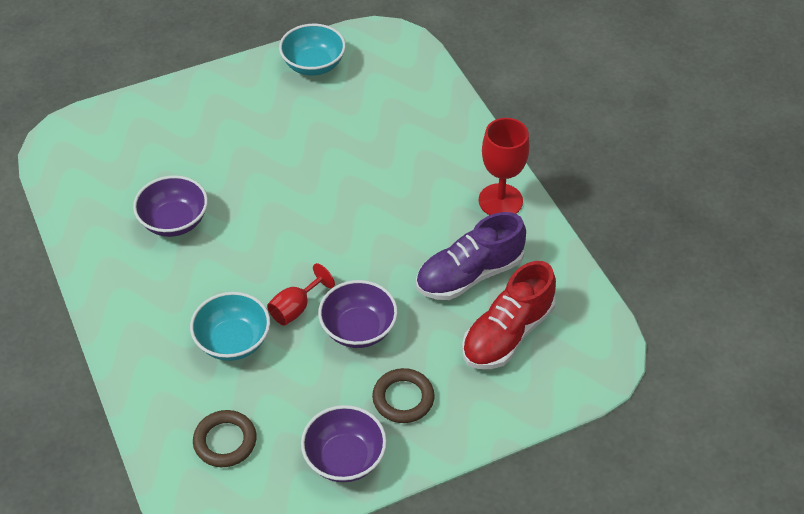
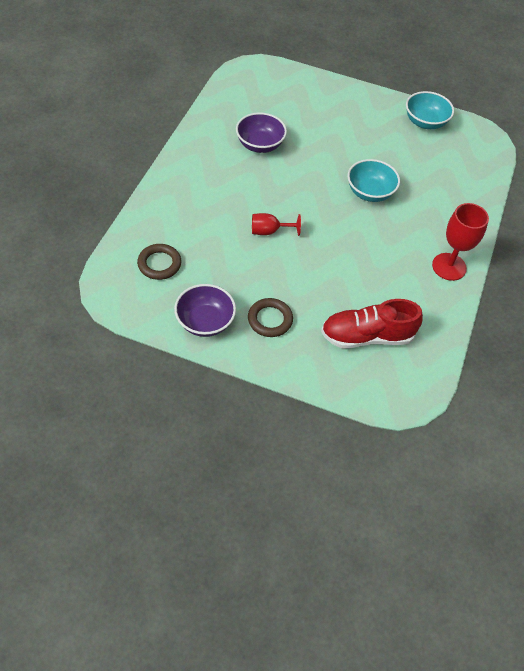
camera: 40 degrees right, 5 degrees up
turquoise bowl [190,292,270,361] -> turquoise bowl moved to [347,159,400,202]
purple bowl [318,280,398,348] -> none
purple shoe [416,212,526,300] -> none

